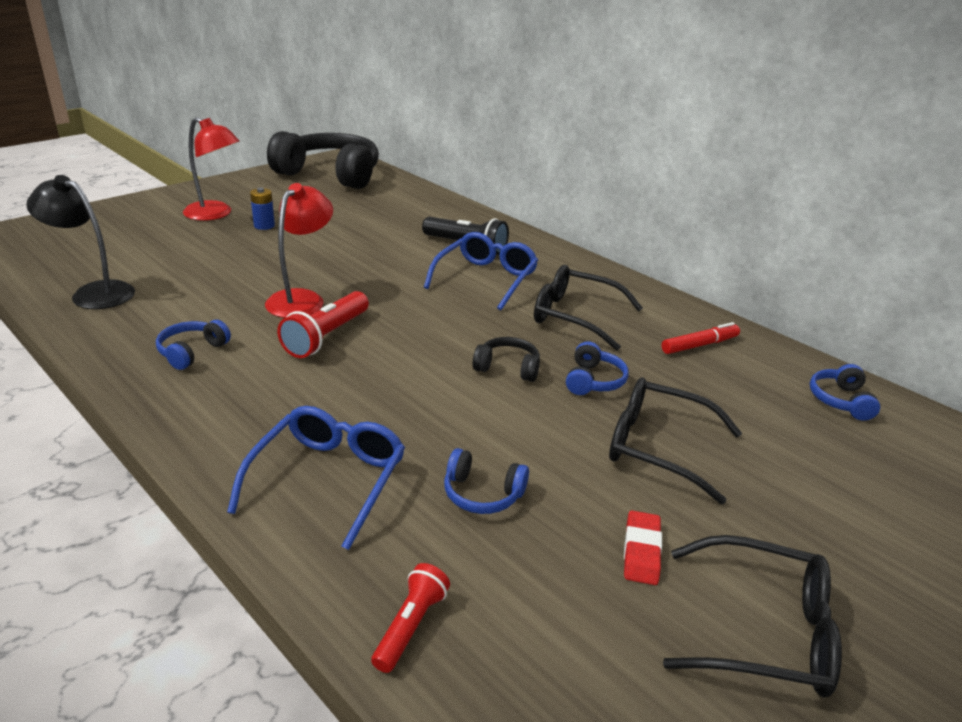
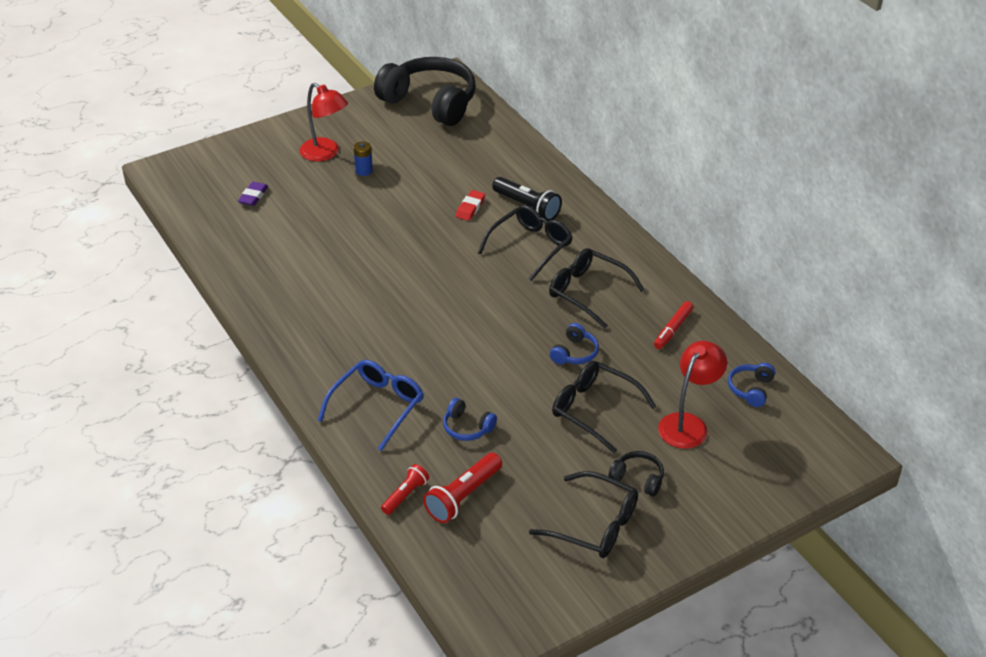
camera: 15 degrees right, 10 degrees up
black lamp [26,175,135,309] -> none
blue headphones [156,320,231,370] -> none
red lamp [265,183,333,318] -> red lamp moved to [658,341,727,449]
red flashlight [277,291,369,358] -> red flashlight moved to [423,453,502,523]
blue glasses [424,232,538,310] -> black glasses [478,205,573,281]
black headphones [473,337,540,382] -> black headphones moved to [608,451,664,496]
red eraser [624,511,662,585] -> red eraser moved to [456,190,485,221]
red marker [662,322,740,354] -> red marker turned 135 degrees clockwise [654,301,693,349]
none -> purple eraser [238,182,268,206]

